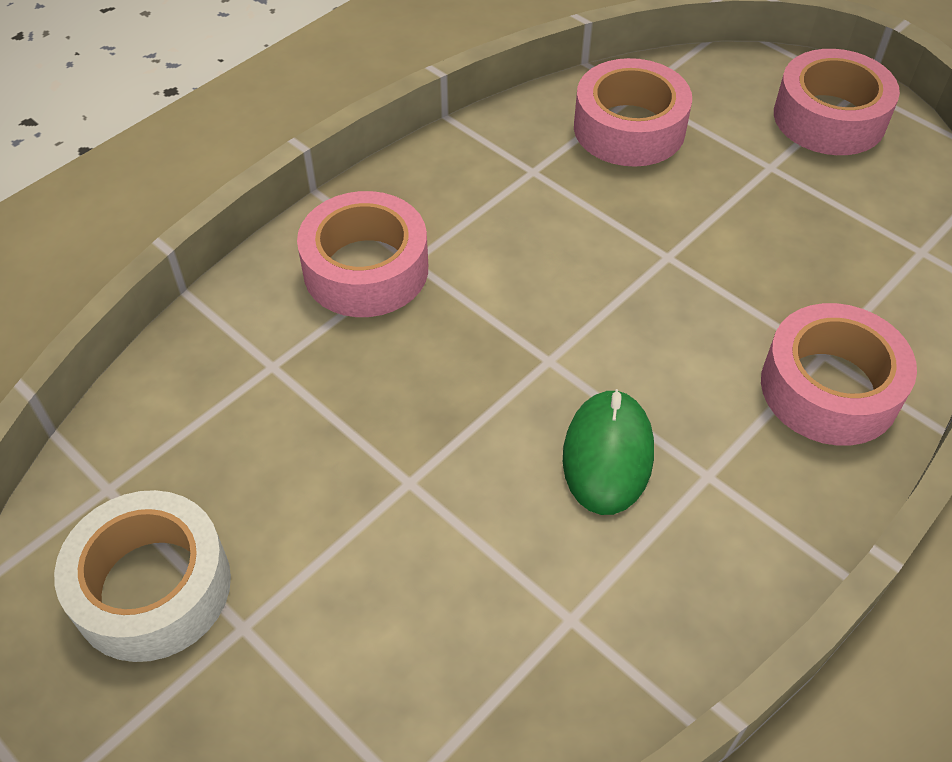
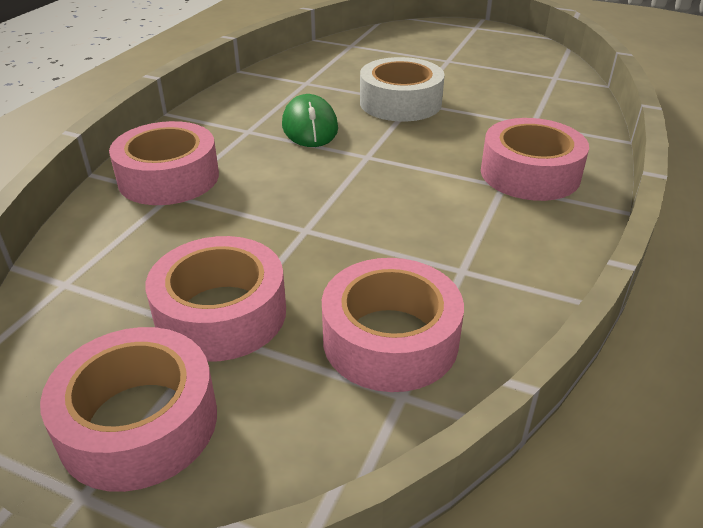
camera: 160 degrees right, 15 degrees down
white tape [54,490,231,662] -> white tape moved to [360,57,445,121]
none -> pink tape [145,236,286,362]

